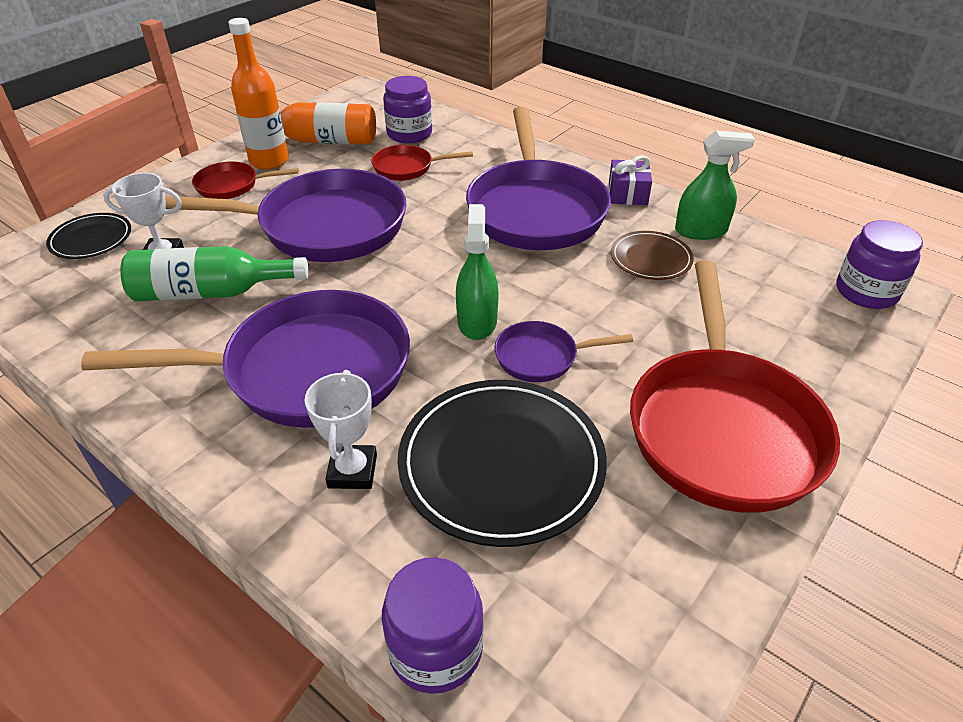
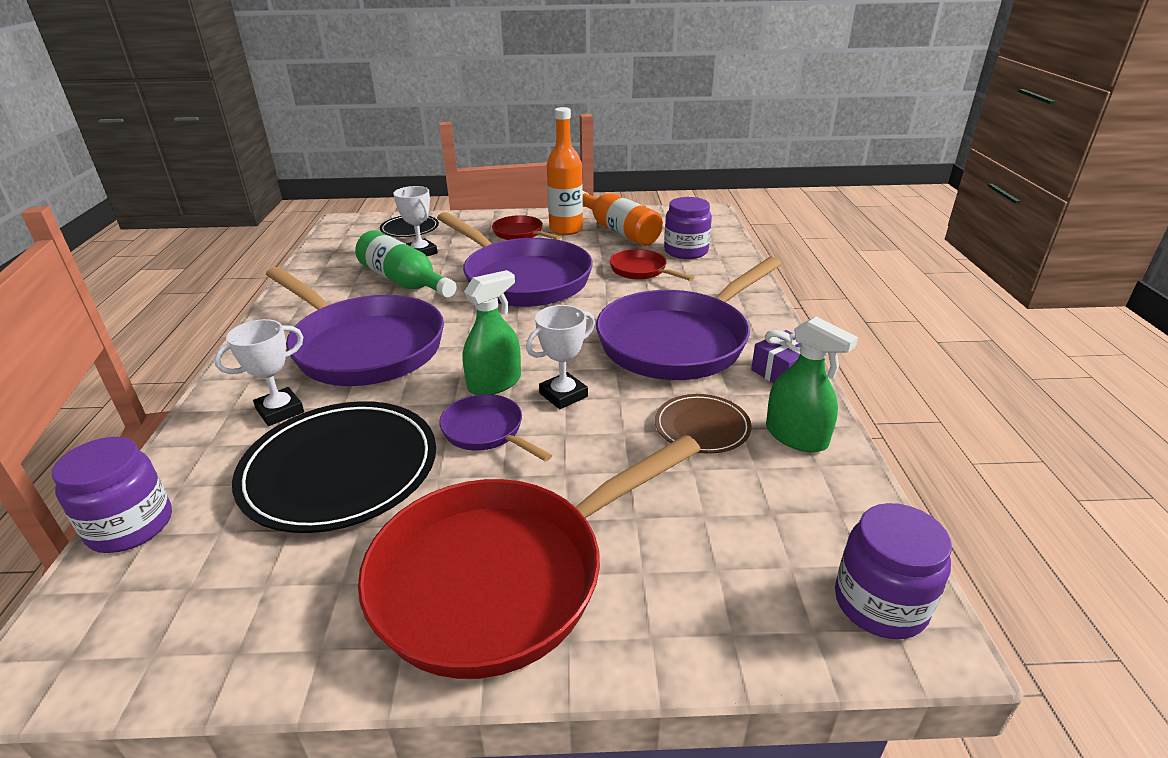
camera: 50 degrees right, 10 degrees down
none -> white trophy [526,305,595,409]

